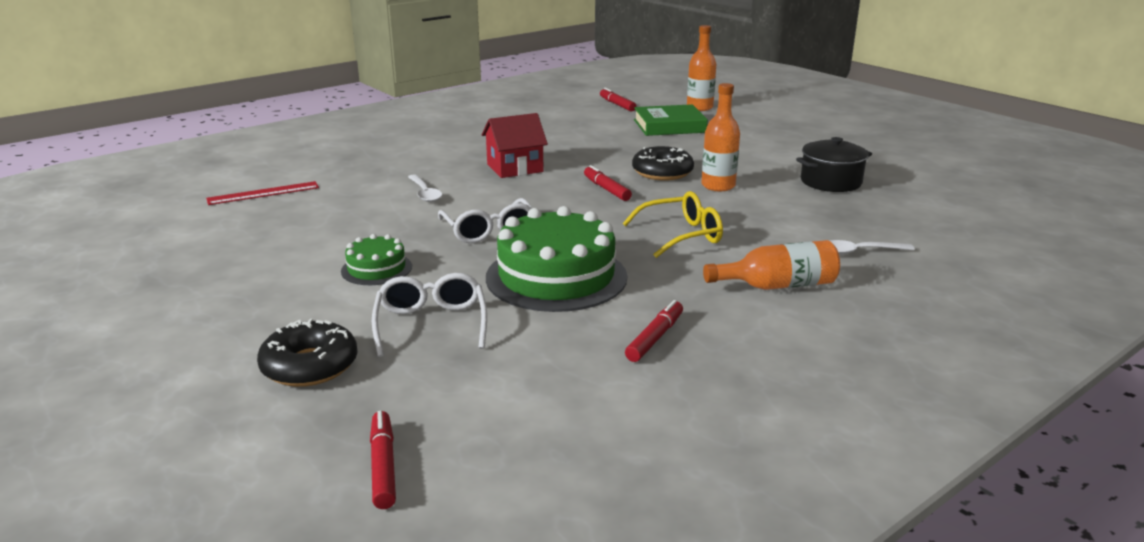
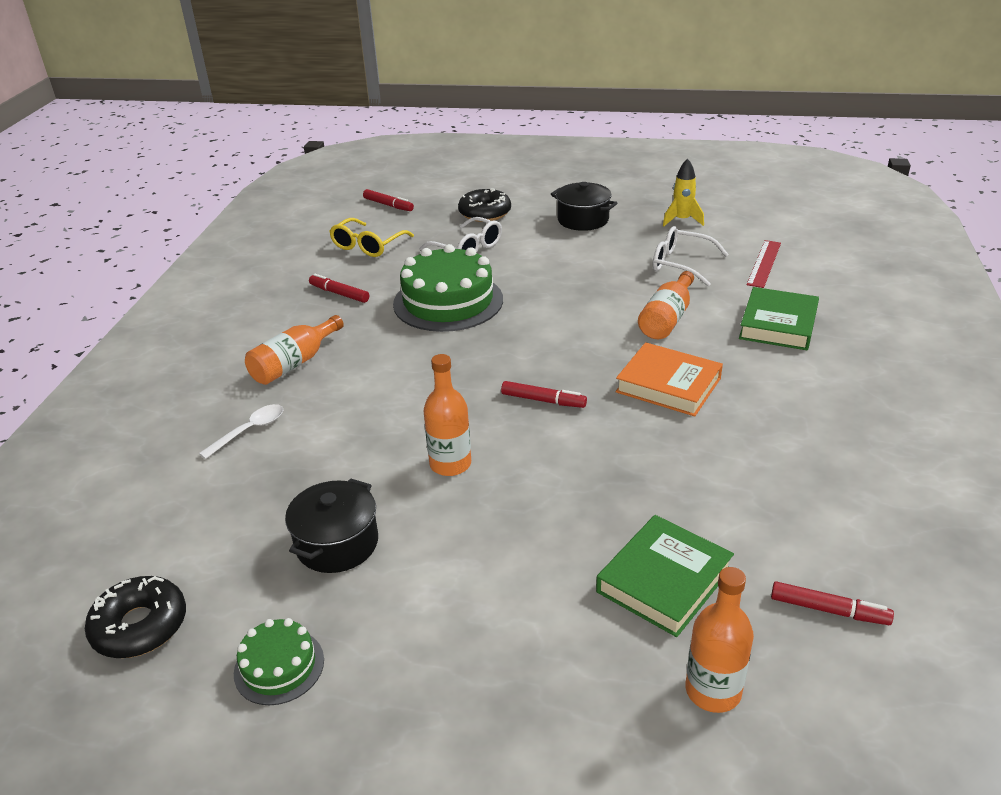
camera: 140 degrees right, 10 degrees up
green cake [341,234,412,285] -> green cake moved to [234,618,324,705]
white spoon [408,174,442,202] -> orange bottle [638,271,694,339]
white glasses [438,198,532,243] -> white glasses moved to [653,226,729,286]
red house [482,113,548,178] -> orange book [616,342,723,416]
yellow glasses [623,191,723,258] -> yellow glasses moved to [329,218,414,257]
red marker [625,300,683,362] -> red marker turned 135 degrees clockwise [309,274,369,303]
black donut [632,146,694,181] -> black donut moved to [85,576,186,658]
none -> black pot [551,182,617,231]
none -> yellow rocket [663,158,704,226]
none -> green book [739,287,819,350]

